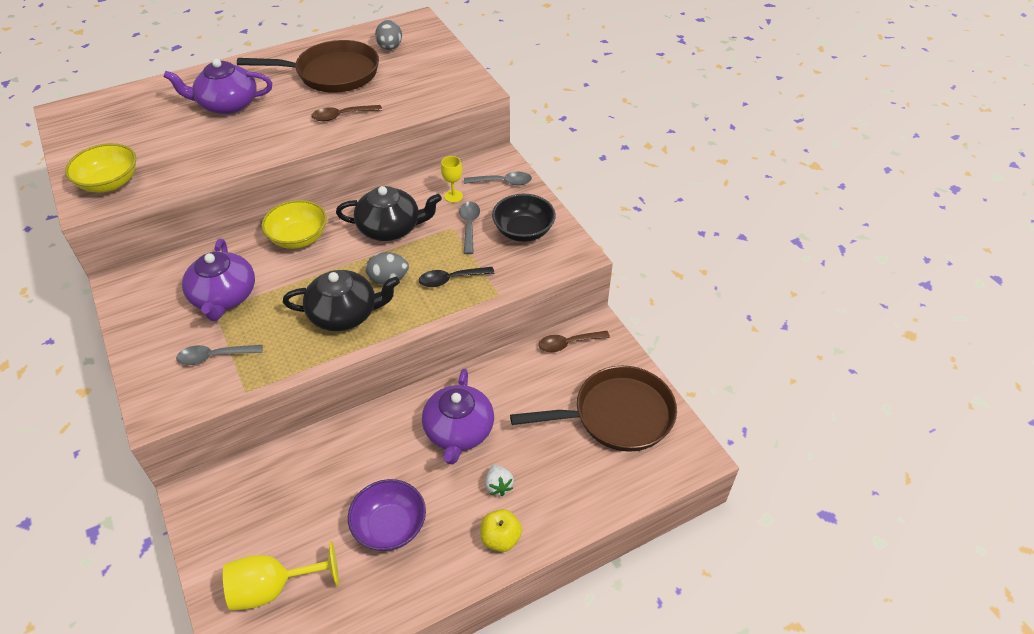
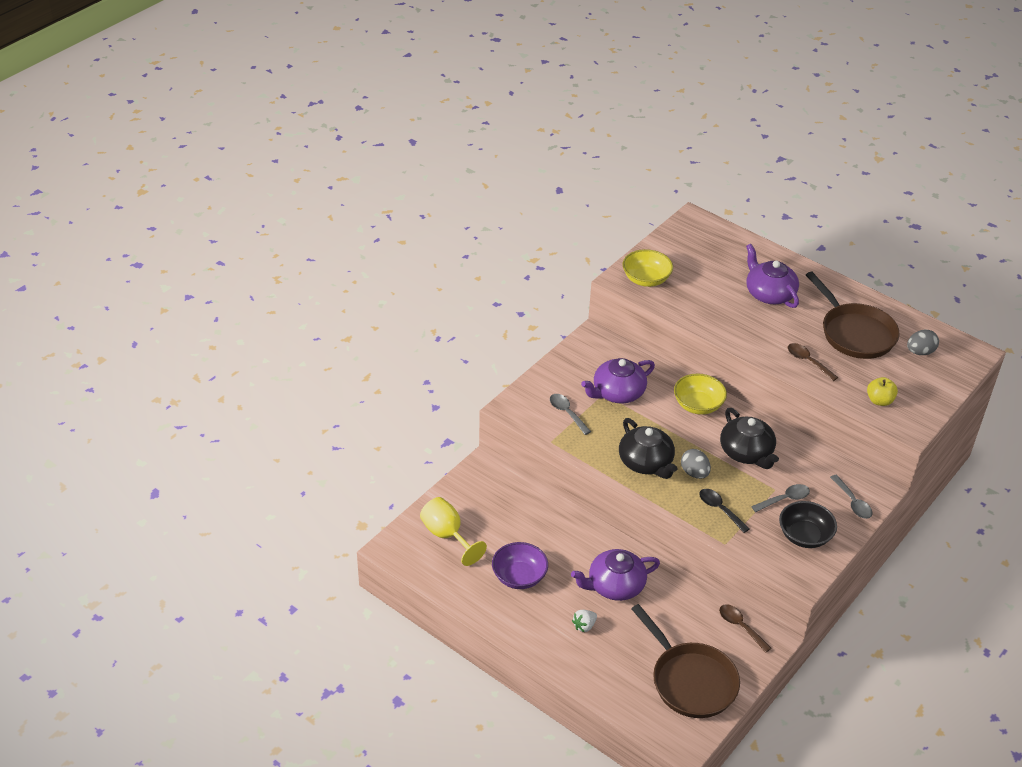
camera: 65 degrees right, 5 degrees down
yellow goblet [441,156,463,203] -> none
yellow apple [480,509,522,552] -> yellow apple moved to [867,377,898,406]

